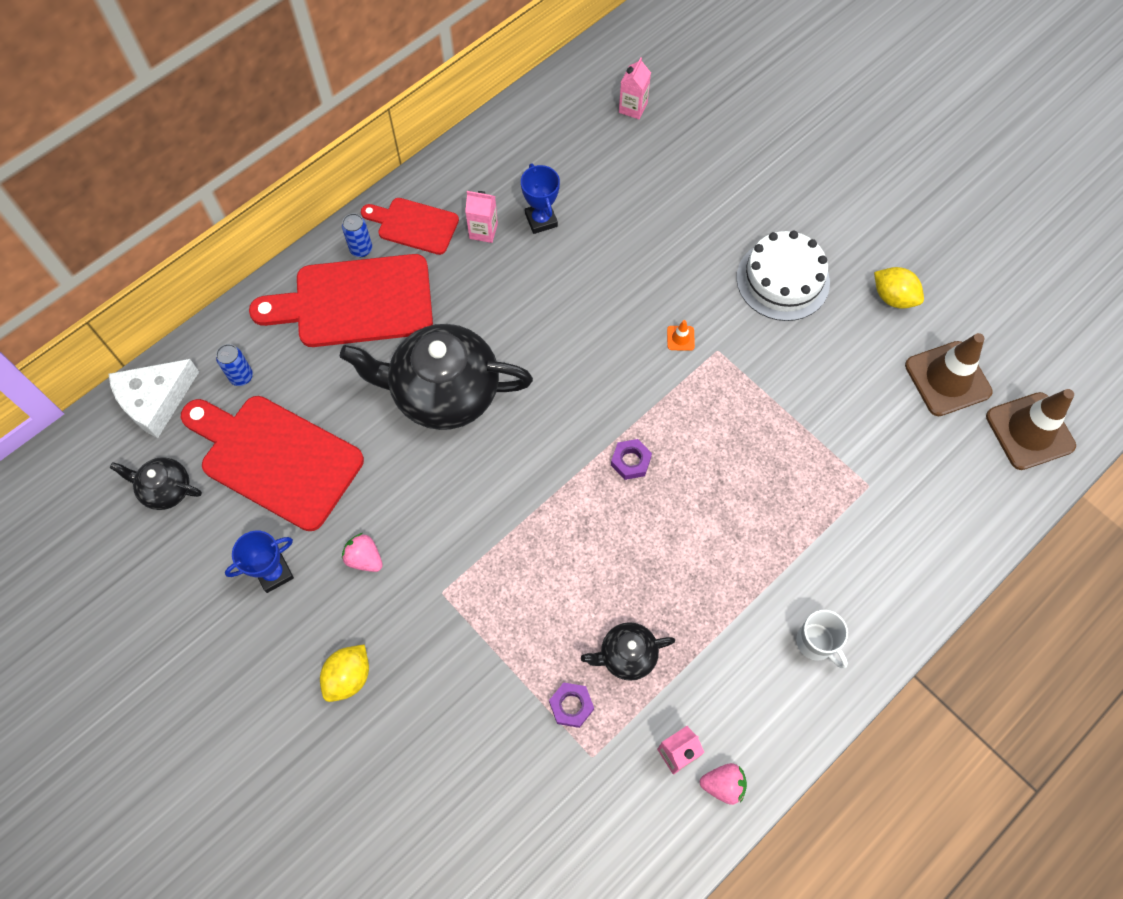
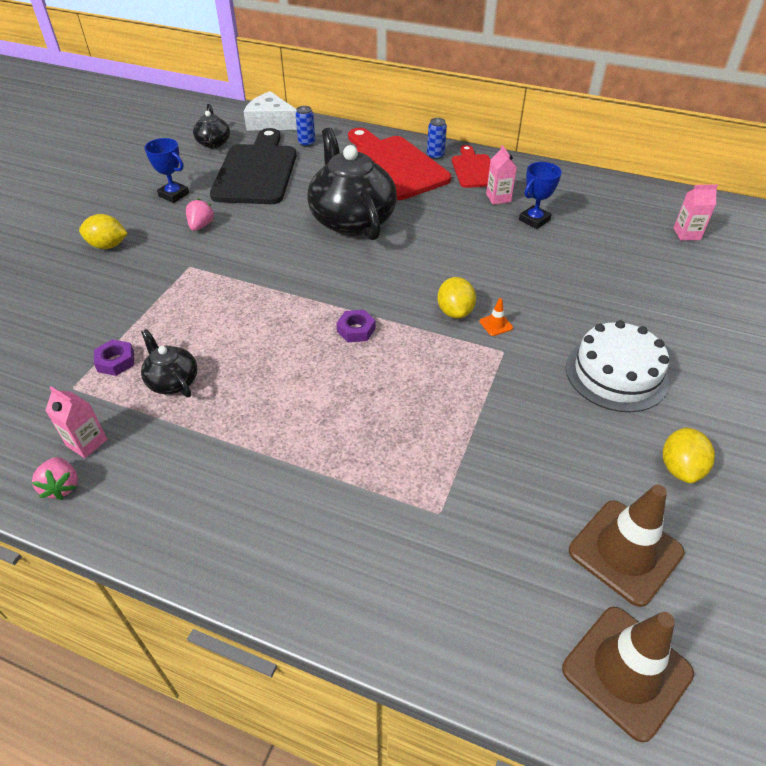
camera: 65 degrees right, 20 degrees down
red cutting board [181,396,364,531] -> black cutting board [210,128,296,204]
white mug [796,610,848,668] -> none
none -> yellow lemon [438,277,476,319]

